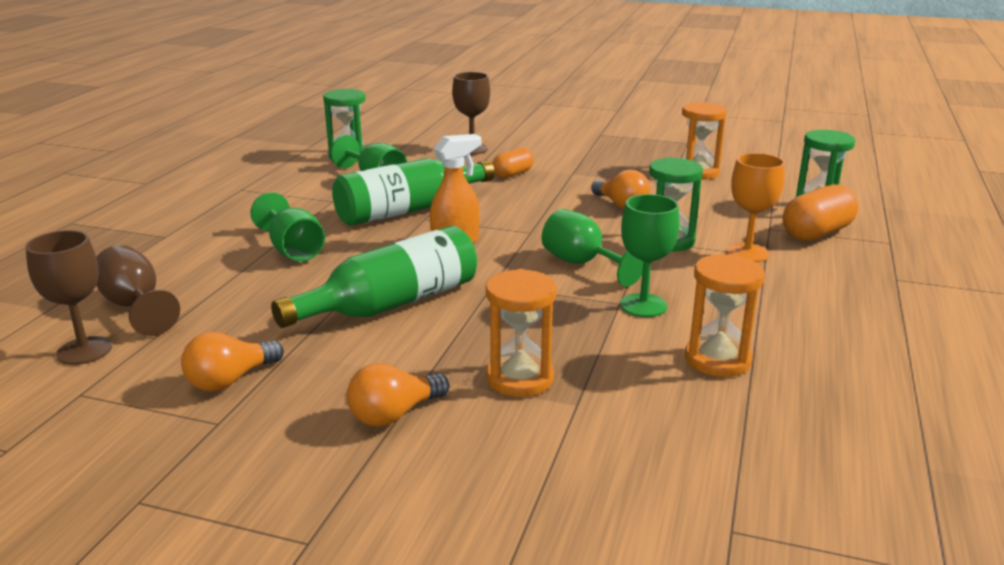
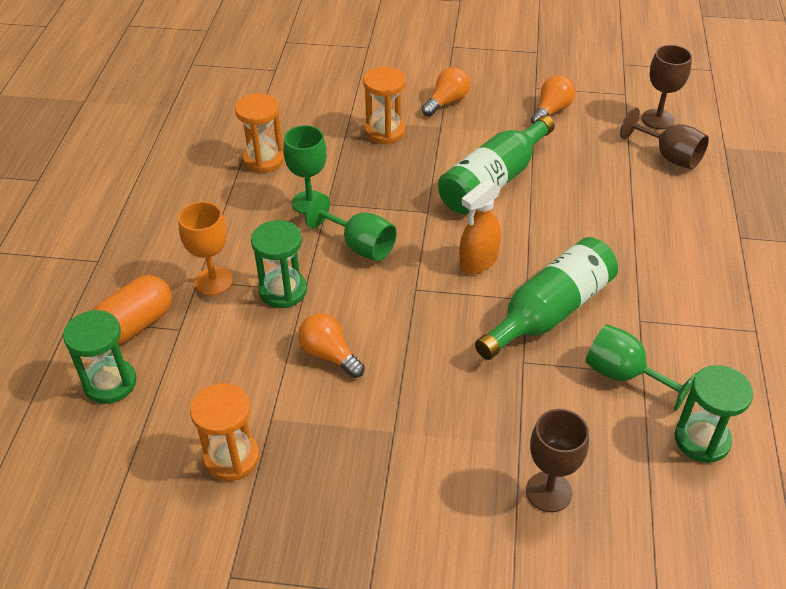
camera: 170 degrees right, 20 degrees up
green goblet [250,192,325,261] -> none
orange capsule [492,147,534,178] -> none

